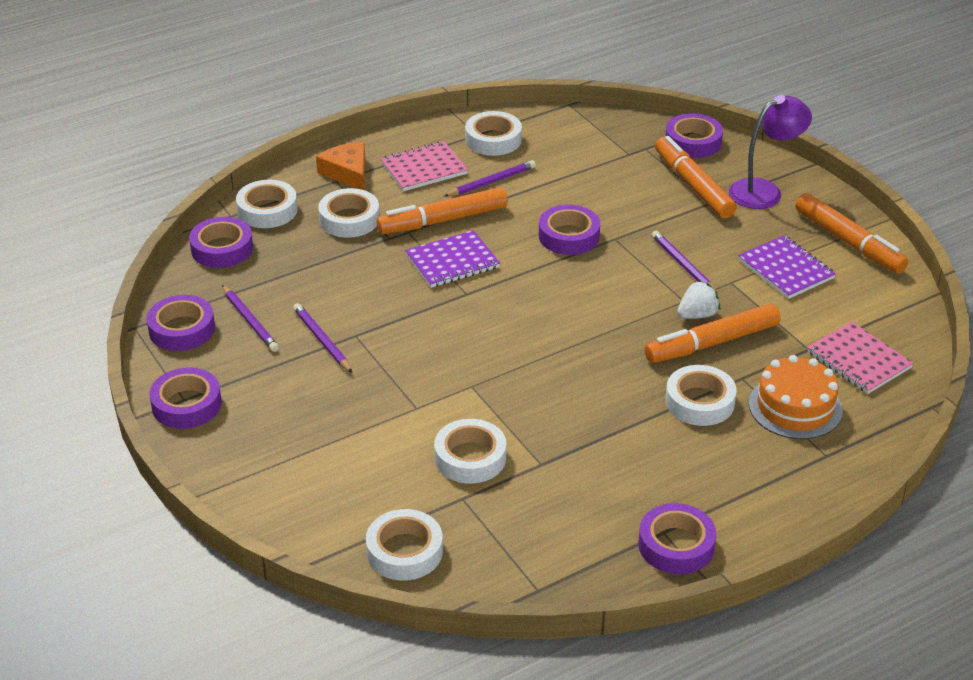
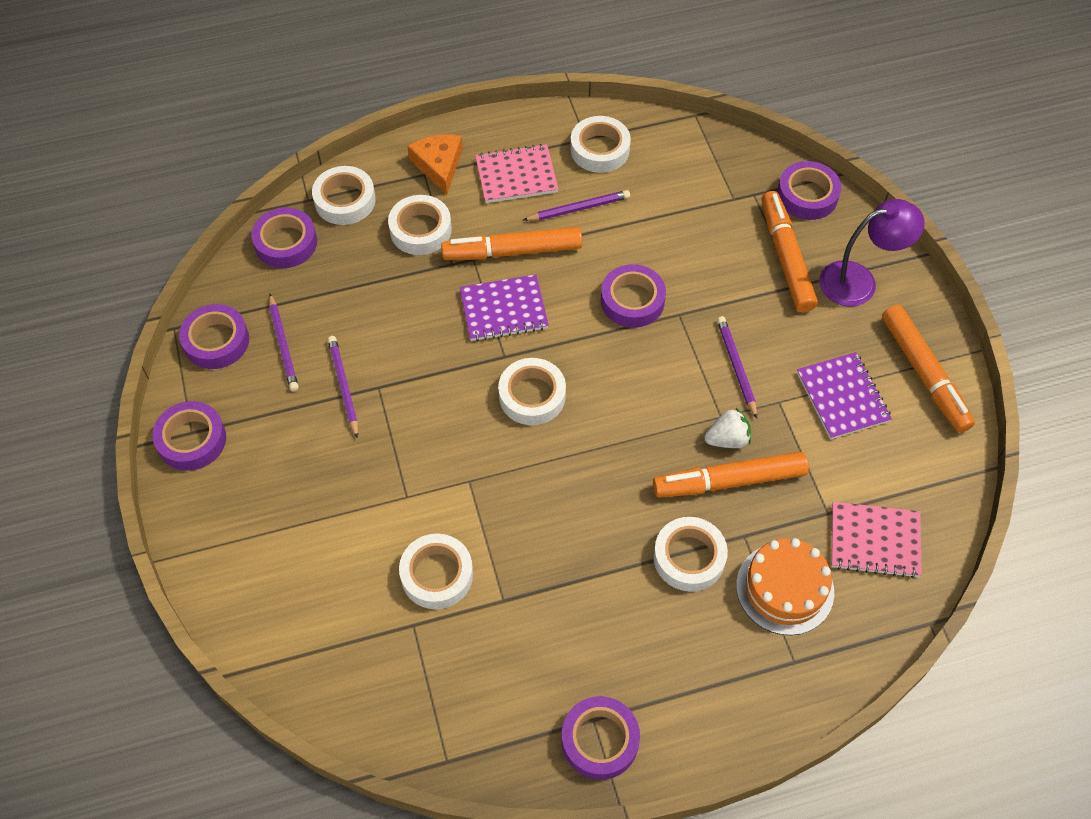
camera: 15 degrees right, 20 degrees up
white tape [366,509,443,581] -> white tape moved to [498,358,566,425]
pink notebook [807,322,914,394] -> pink notebook turned 60 degrees counterclockwise [831,502,922,578]

